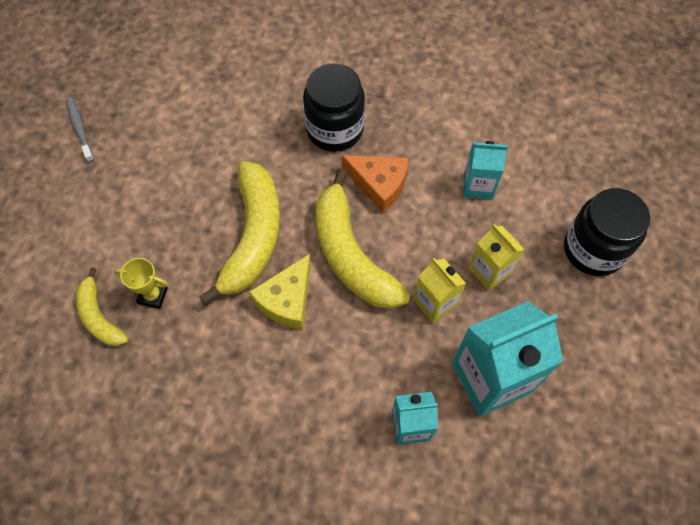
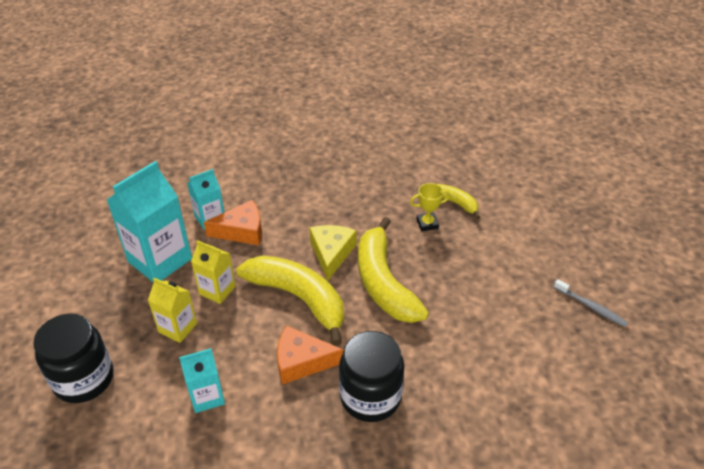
camera: 155 degrees right, 20 degrees down
none -> orange cheese [204,200,262,245]

